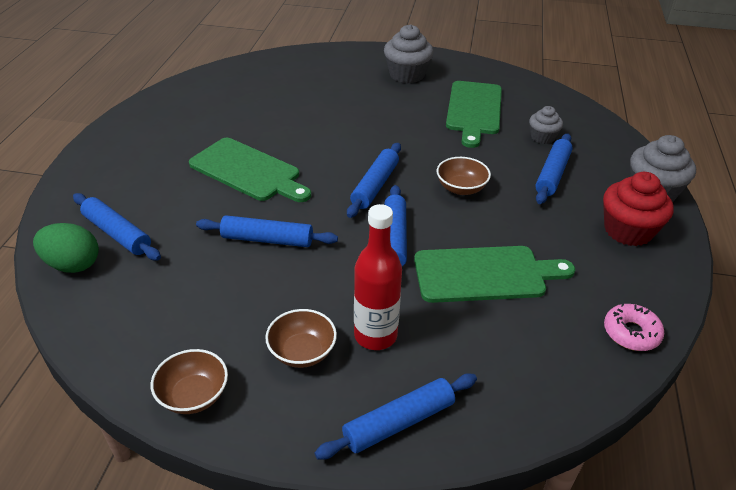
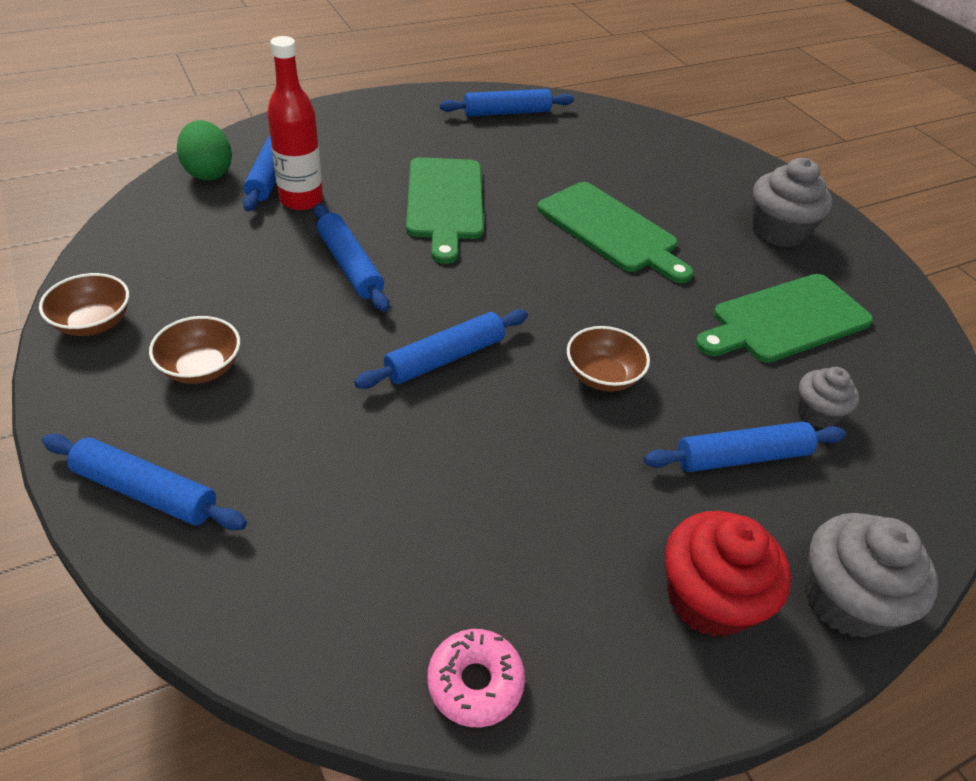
camera: 50 degrees right, 5 degrees up
blue rolling pin [347,143,401,218] -> blue rolling pin moved to [439,89,574,117]
red bottle [354,204,402,350] -> red bottle moved to [267,36,323,210]
green cutting board [414,246,575,303] -> green cutting board moved to [537,182,693,283]

